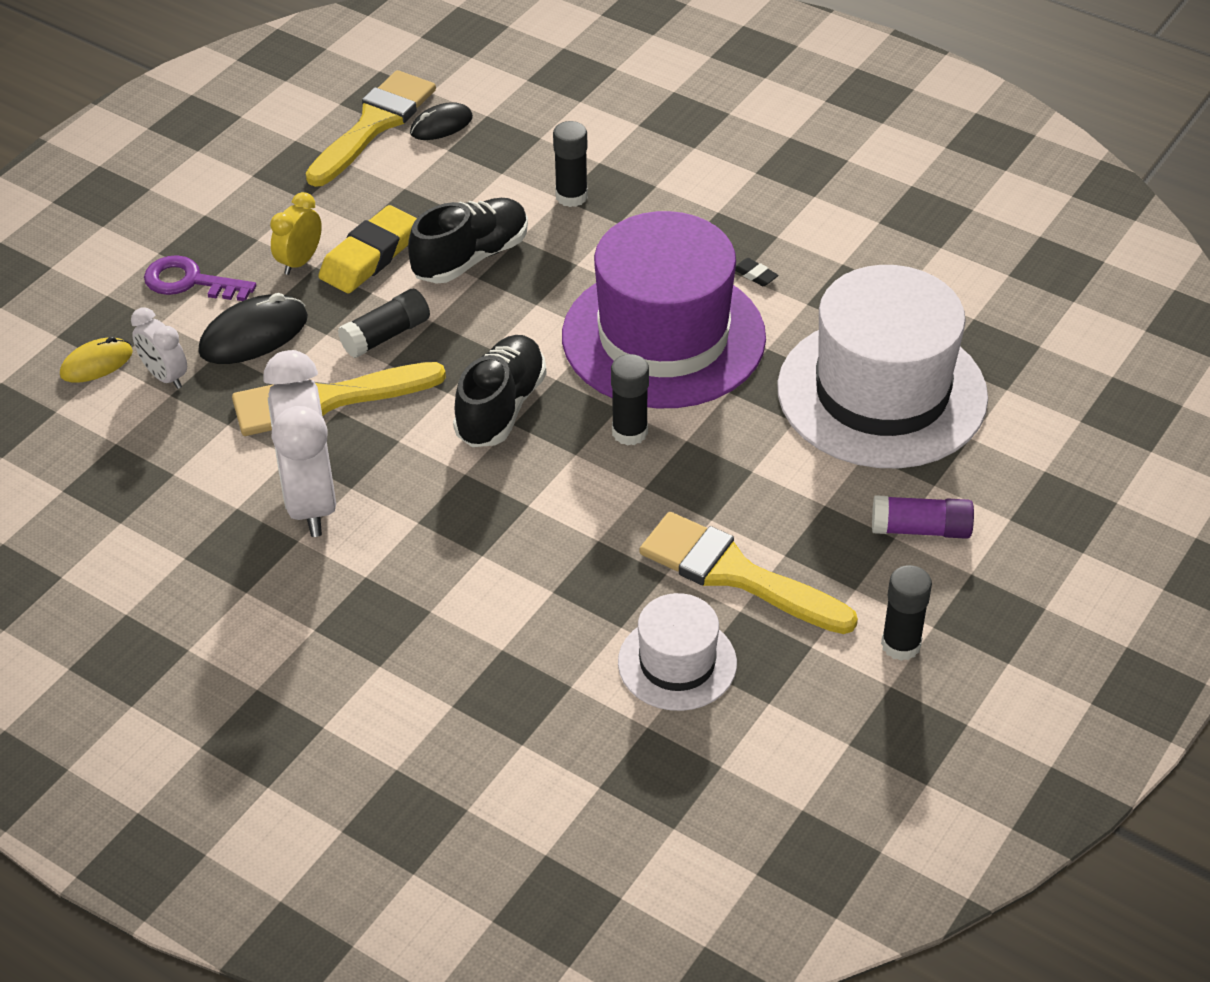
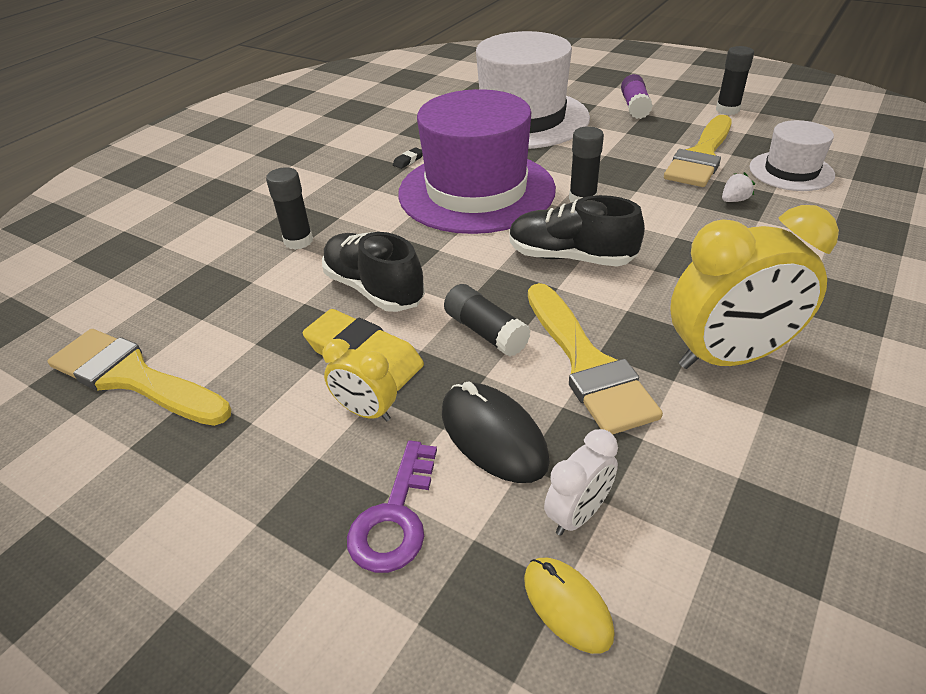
camera: 90 degrees left, 5 degrees down
white clock [263,350,336,537] -> yellow clock [670,205,839,369]
black mouse [410,102,473,140] -> none
none -> white strawberry [722,172,755,202]

